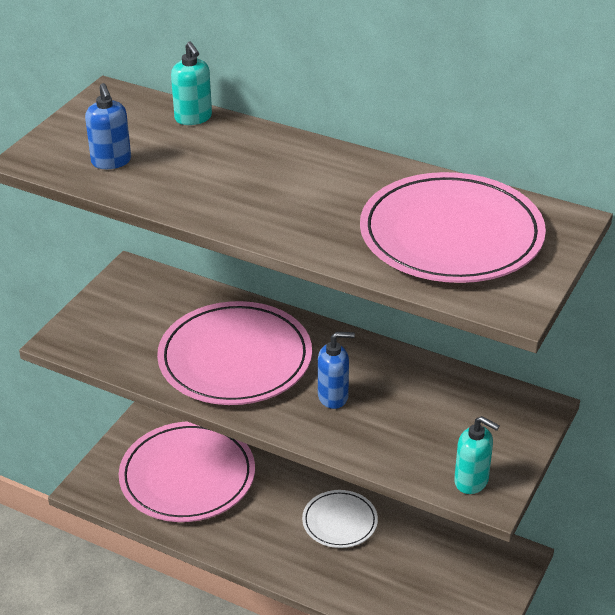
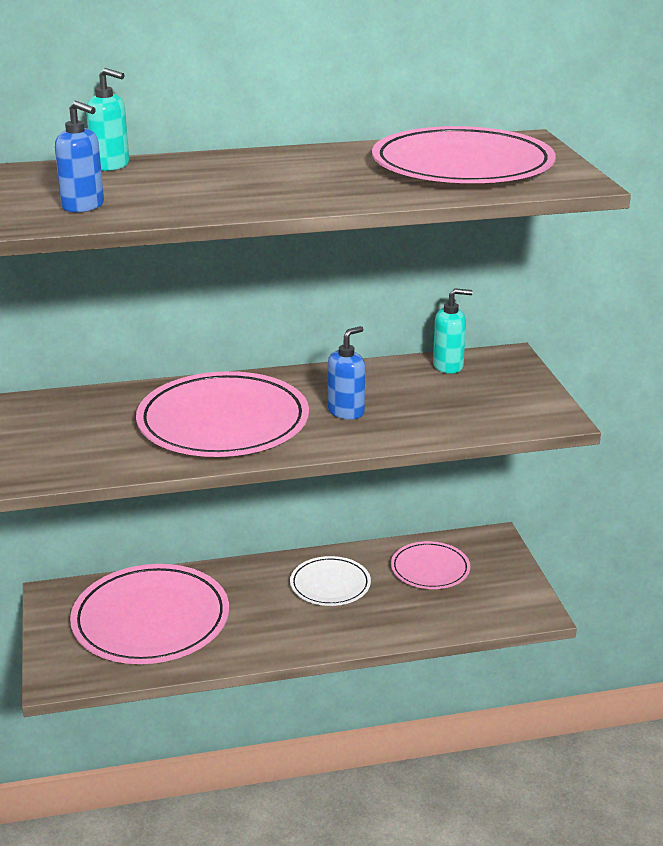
camera: 40 degrees left, 10 degrees down
turquoise soap dispenser [454,416,500,494] -> turquoise soap dispenser moved to [433,288,473,374]
none -> pink plate [391,541,470,589]

